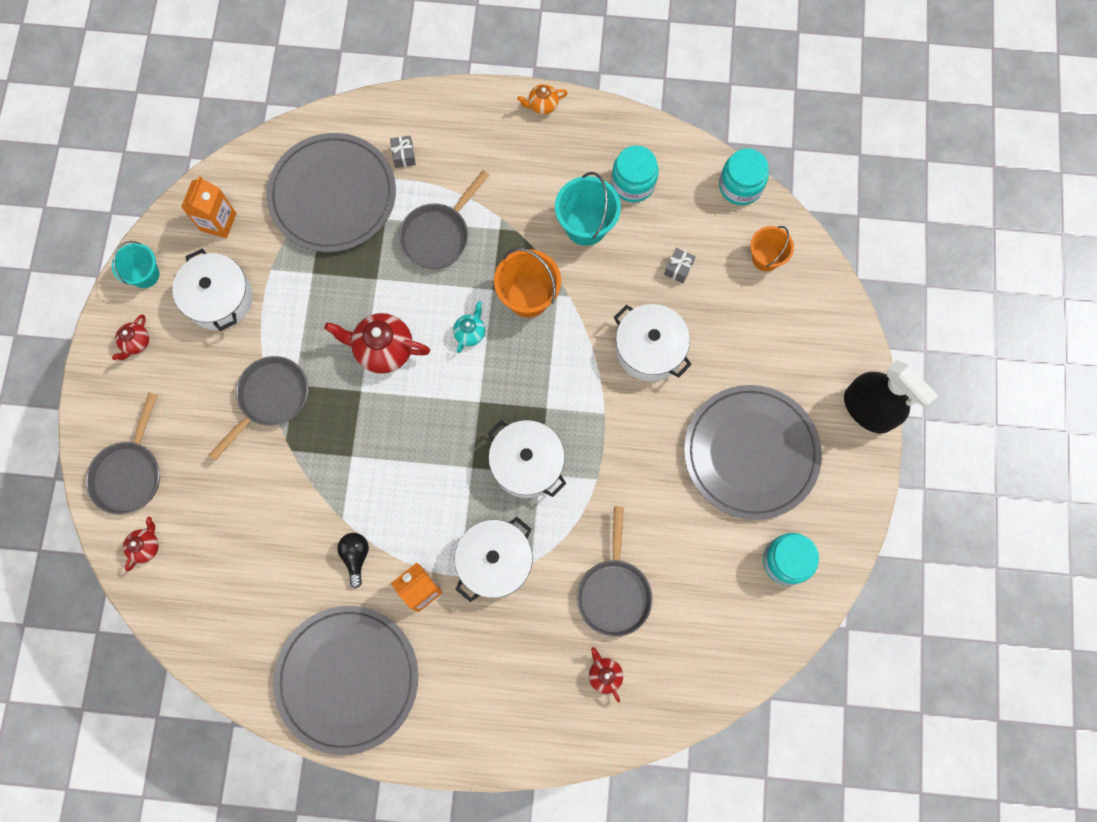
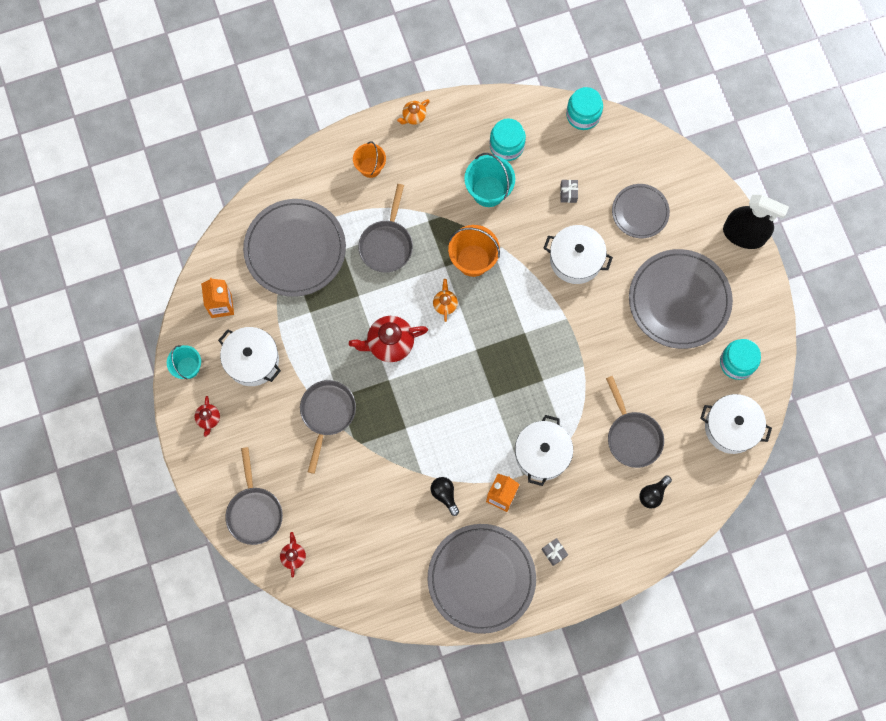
camera: 25 degrees left, 0 degrees up
grey gift [390,136,416,168] -> grey gift moved to [541,538,568,566]
turquoise teapot [453,301,485,353] -> orange teapot [433,279,458,322]
white pot [487,420,566,498] -> white pot moved to [700,394,772,454]
red teapot [589,647,623,702] -> black light bulb [639,475,672,509]
orange bucket [750,226,794,271] -> orange bucket moved to [353,141,386,178]
none -> grey plate [612,184,670,238]

